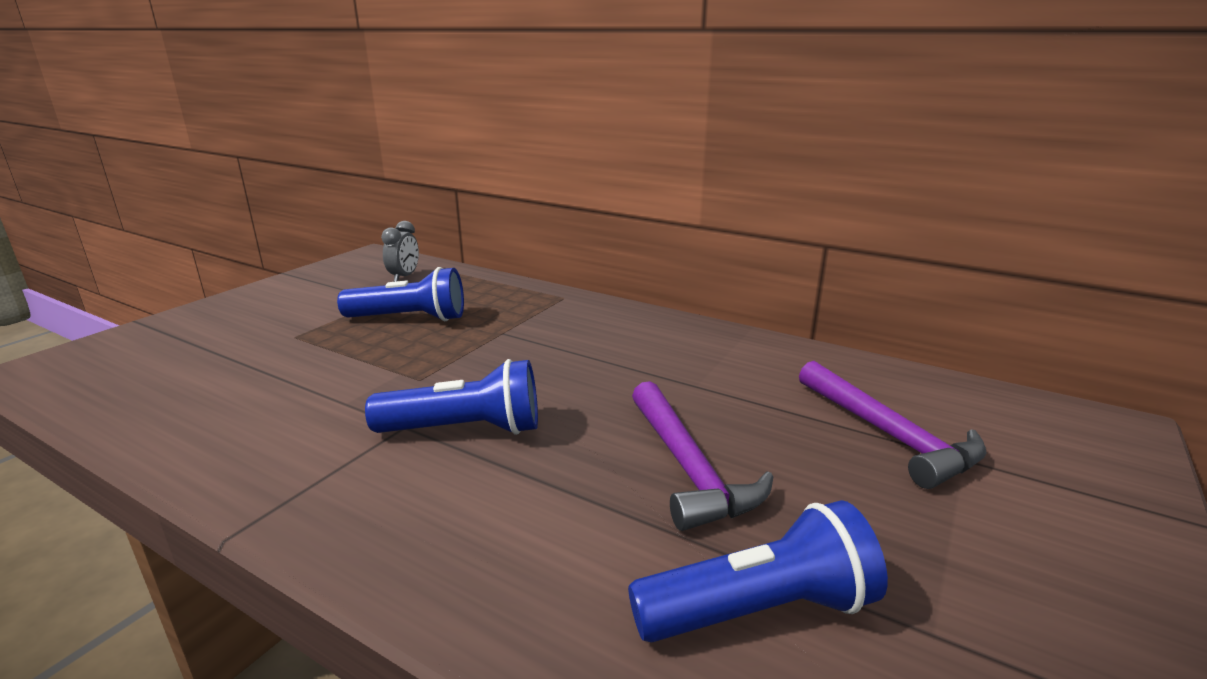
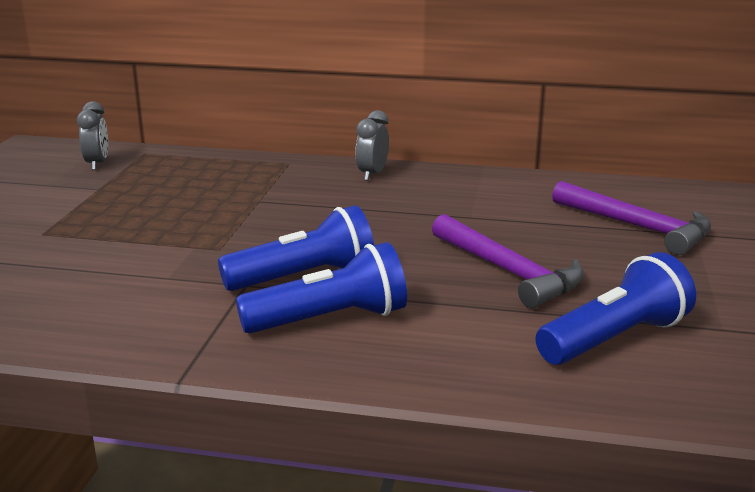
camera: 20 degrees left, 0 degrees up
blue flashlight [337,267,464,321] -> blue flashlight moved to [236,242,407,334]
none -> grey clock [355,110,389,181]

